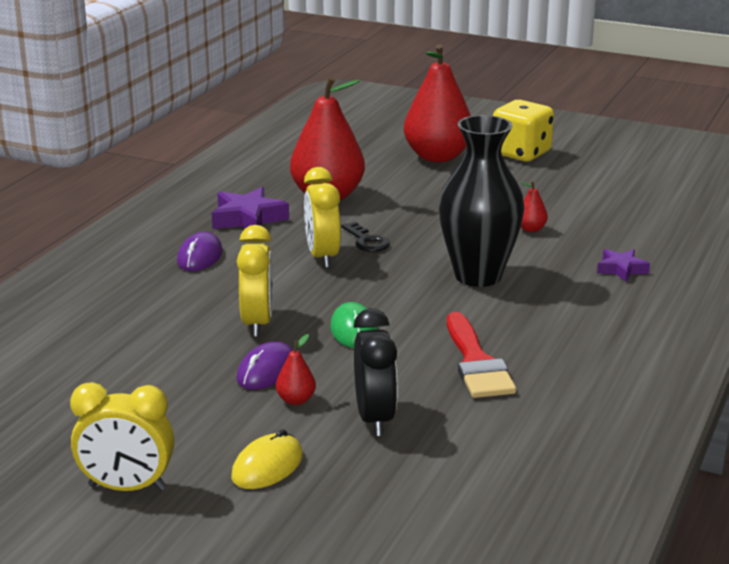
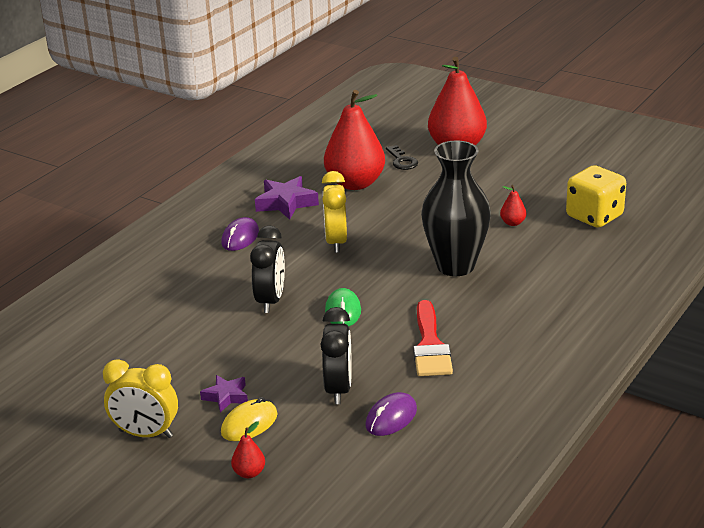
camera: 10 degrees right, 5 degrees up
yellow clock [237,225,273,337] -> black clock [250,225,285,313]
purple mouse [237,341,293,390] -> purple mouse moved to [366,392,417,436]
red pear [276,334,316,405] -> red pear moved to [231,421,265,478]
black key [341,222,390,252] -> black key moved to [386,145,418,170]
yellow dice [493,100,554,161] -> yellow dice moved to [566,165,626,228]
purple star [597,249,650,282] -> purple star moved to [200,375,248,413]

